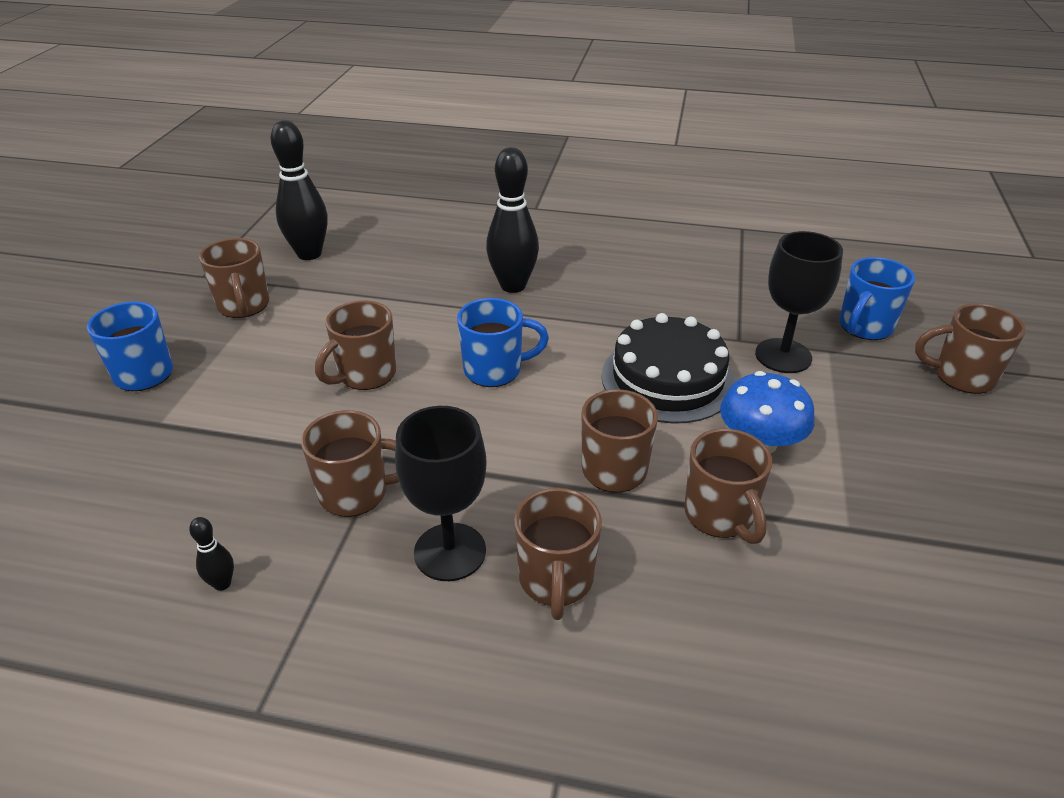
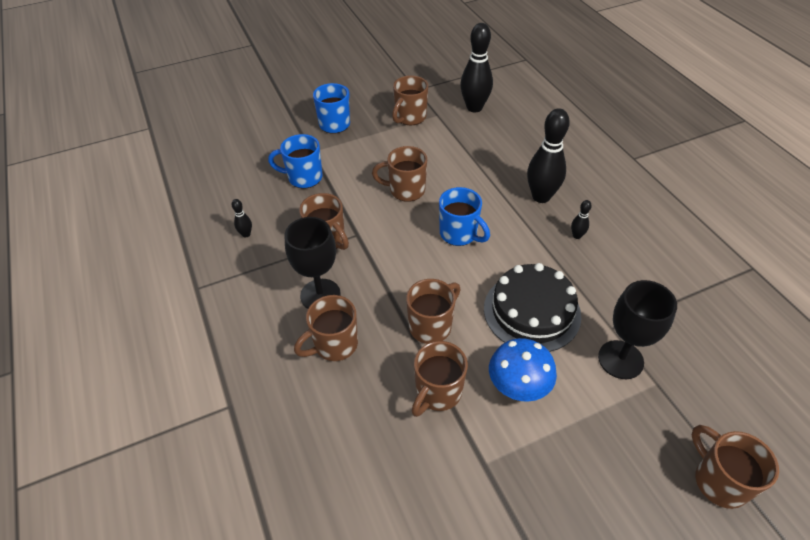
camera: 55 degrees right, 10 degrees up
blue mug [839,257,915,340] -> blue mug moved to [268,134,323,189]
none -> black bowling pin [571,200,592,239]

